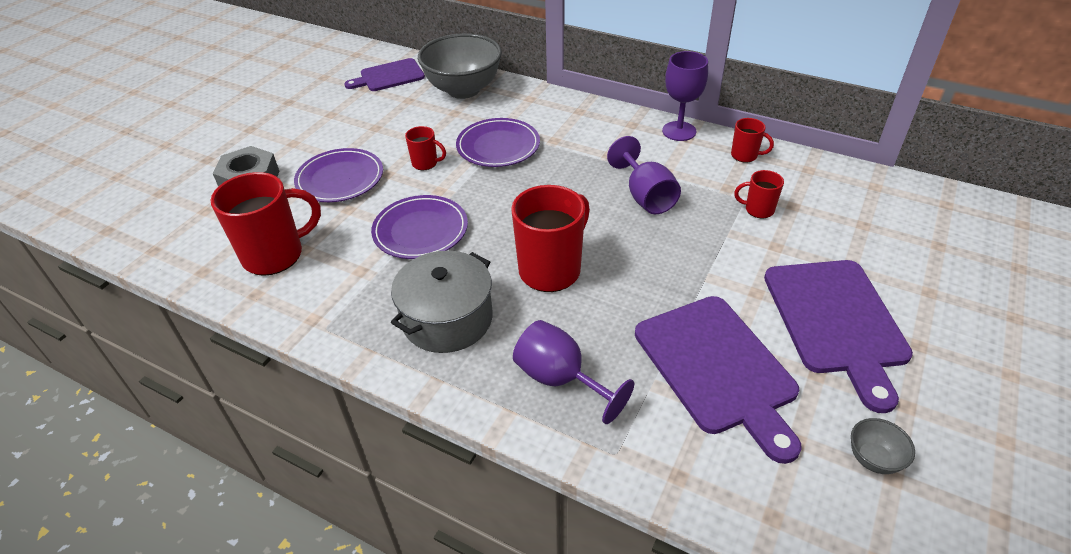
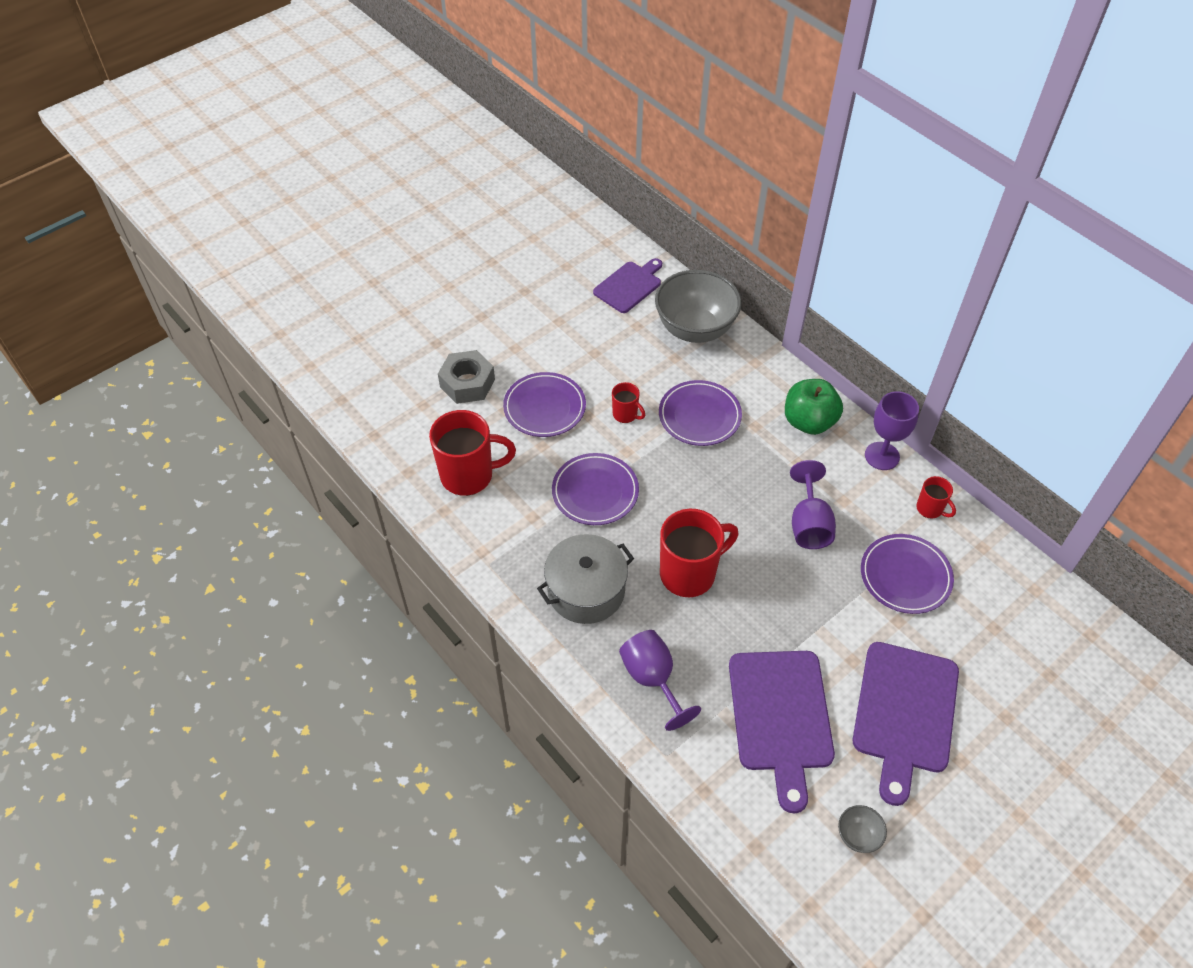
camera: 20 degrees right, 10 degrees up
purple cutting board [344,58,425,91] -> purple cutting board turned 135 degrees clockwise [593,258,662,313]
red mug [734,170,784,218] -> purple plate [861,534,954,614]
none -> green apple [785,379,843,435]

